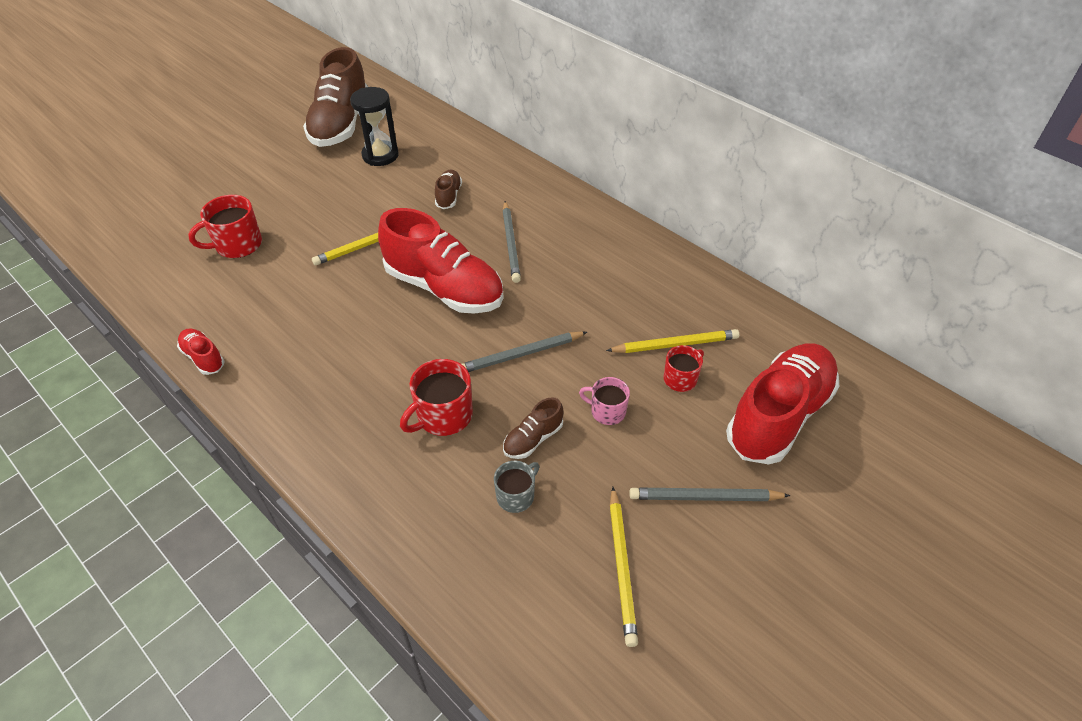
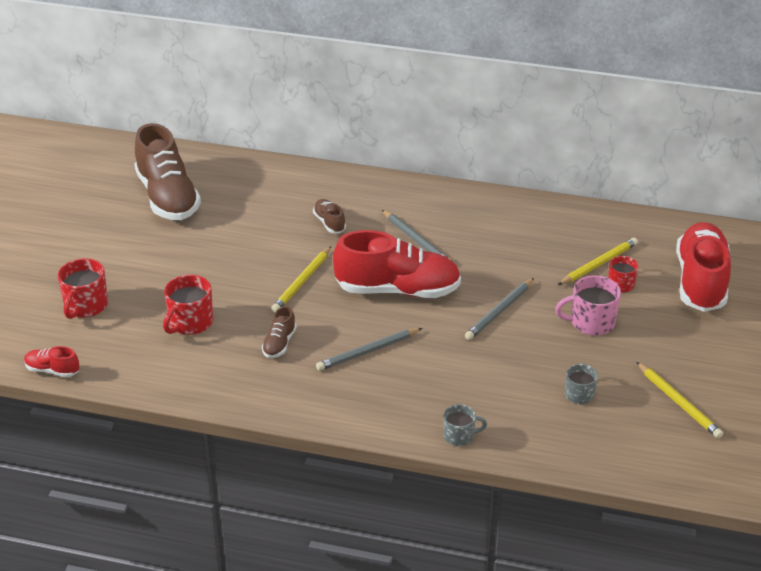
camera: 30 degrees left, 10 degrees down
red shoe [177,328,225,375] -> red shoe moved to [24,346,79,377]
black hourglass [350,87,399,166] -> none
red mug [400,359,473,436] -> red mug moved to [57,258,108,319]
brown shoe [503,397,564,459] -> brown shoe moved to [262,306,296,358]
pink mug [579,377,630,425] -> pink mug [555,275,621,336], size x1.58
grey pencil [629,488,790,501] -> grey pencil moved to [316,328,422,371]
none -> grey mug [443,404,487,446]

